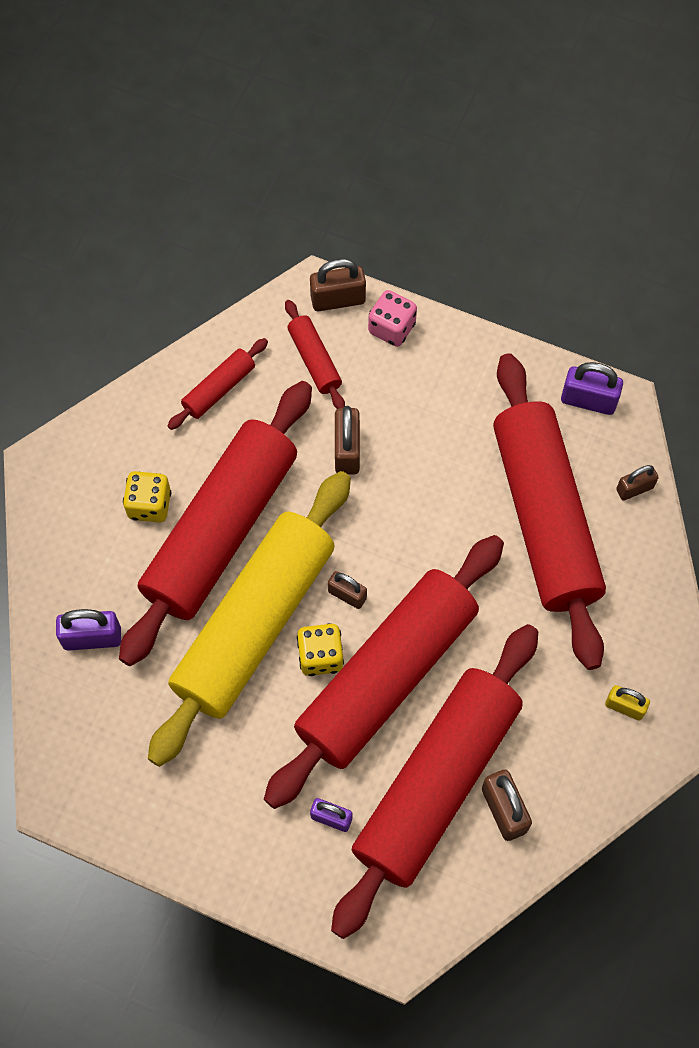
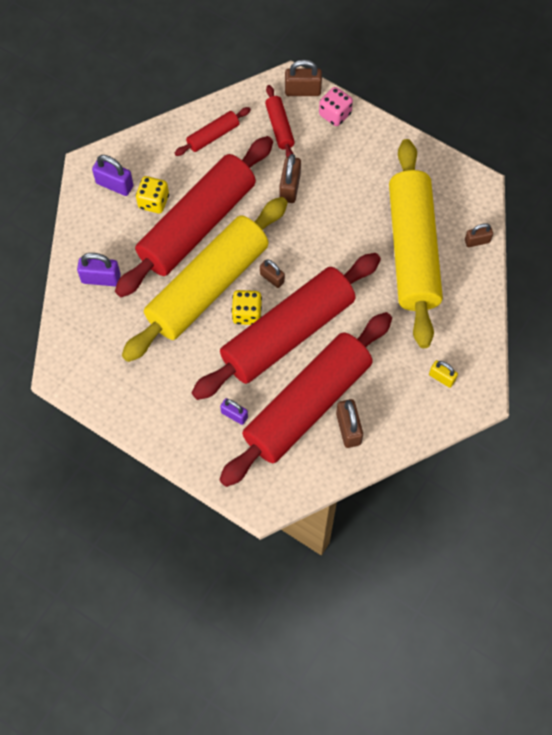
camera: 10 degrees right, 0 degrees up
red rolling pin [493,353,606,670] -> yellow rolling pin [389,139,443,348]
purple padlock [561,362,623,415] -> purple padlock moved to [92,155,134,196]

